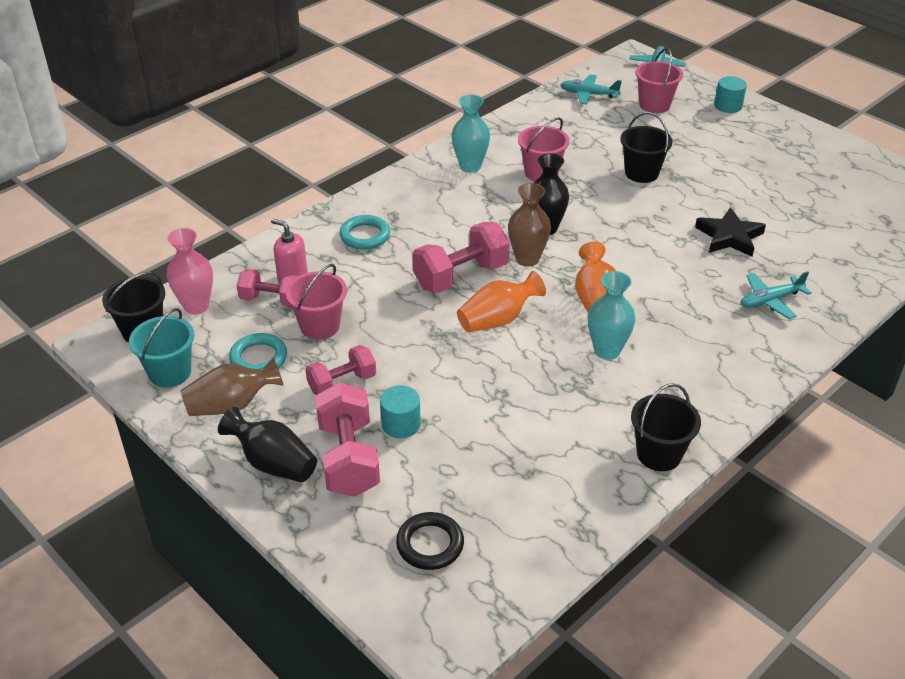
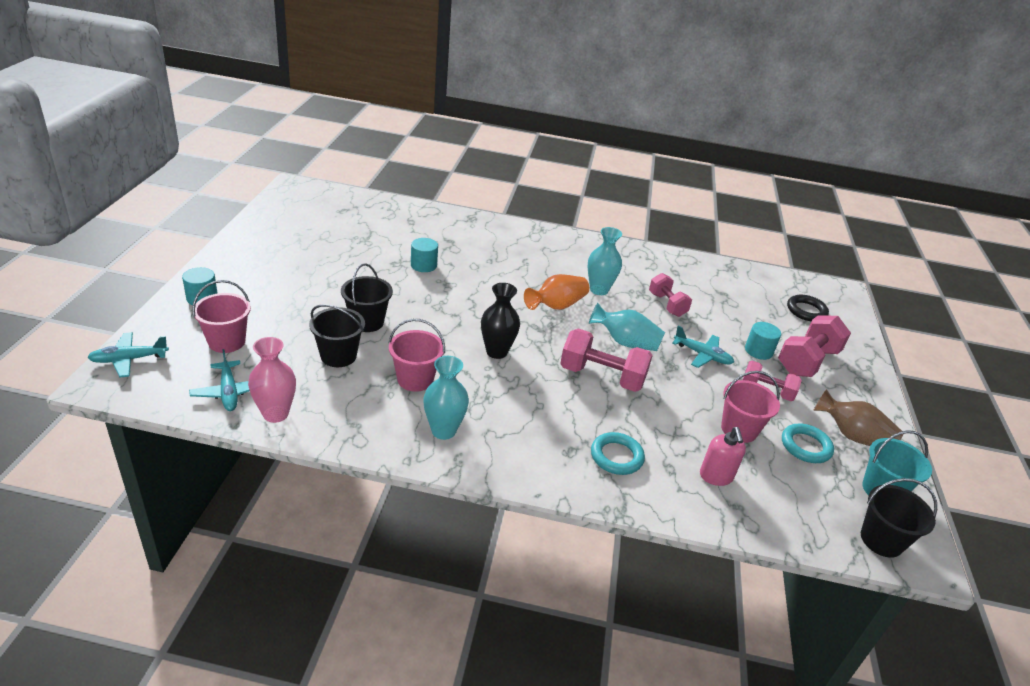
camera: 130 degrees left, 5 degrees down
pink vase [167,228,213,314] -> pink vase moved to [248,337,296,423]
black vase [218,407,317,482] -> none
pink dumbbell [237,269,298,307] -> pink dumbbell moved to [649,273,692,317]
orange vase [457,271,546,332] -> turquoise vase [589,303,665,351]
brown vase [508,183,551,267] -> none
black bucket [631,383,701,471] -> black bucket moved to [309,304,365,367]
black star [695,207,766,257] -> turquoise cylinder [411,238,438,272]
turquoise plane [741,271,812,319] -> turquoise plane moved to [672,326,734,368]

